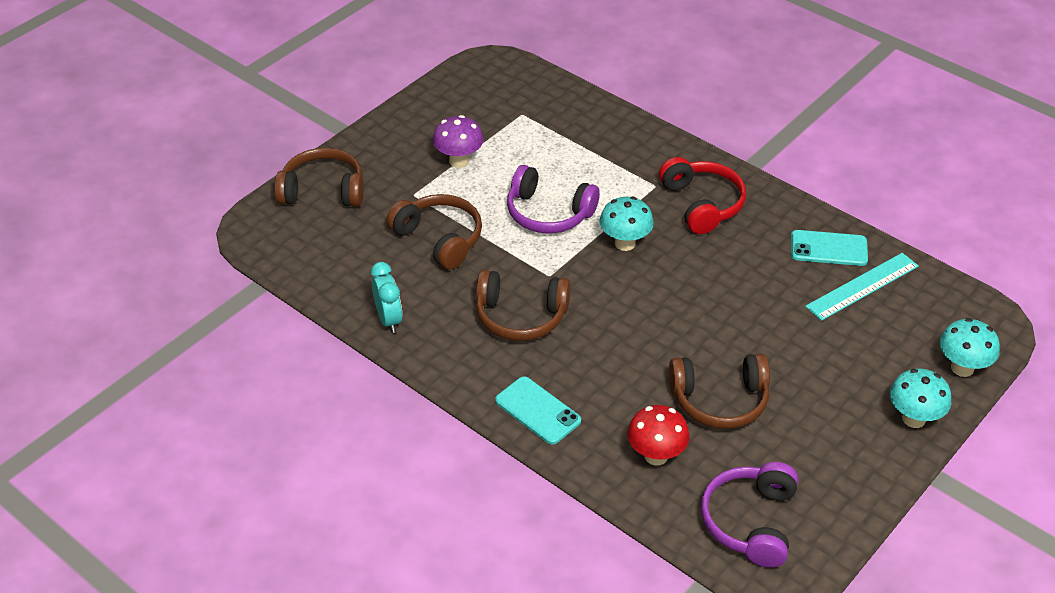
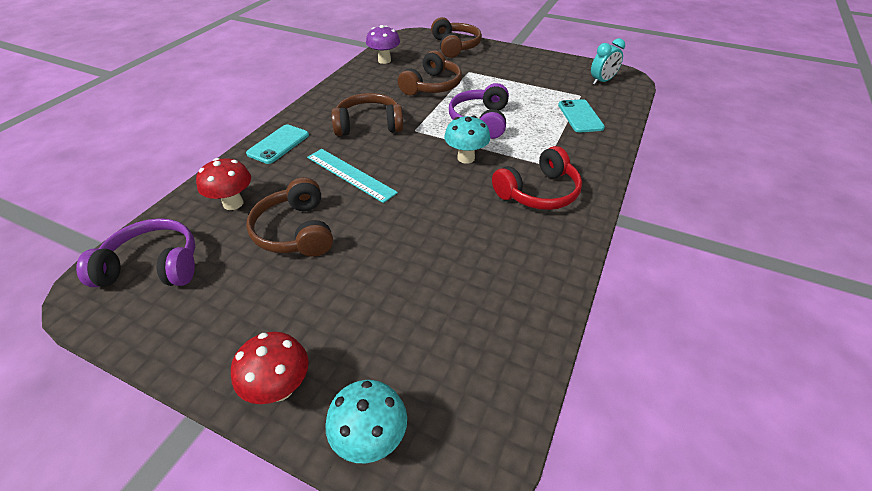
camera: 75 degrees right, 0 degrees up
turquoise clock [371,262,402,333] -> turquoise clock moved to [591,38,625,85]
purple mushroom [433,115,484,168] -> purple mushroom moved to [366,25,400,64]
brown headphones [476,270,570,341] -> brown headphones turned 90 degrees clockwise [331,93,403,136]
turquoise phone [791,230,868,266] -> turquoise phone moved to [558,99,605,133]
turquoise ruler [805,253,919,321] -> turquoise ruler moved to [307,149,398,203]
turquoise mushroom [890,369,951,428] -> red mushroom [231,332,309,404]

